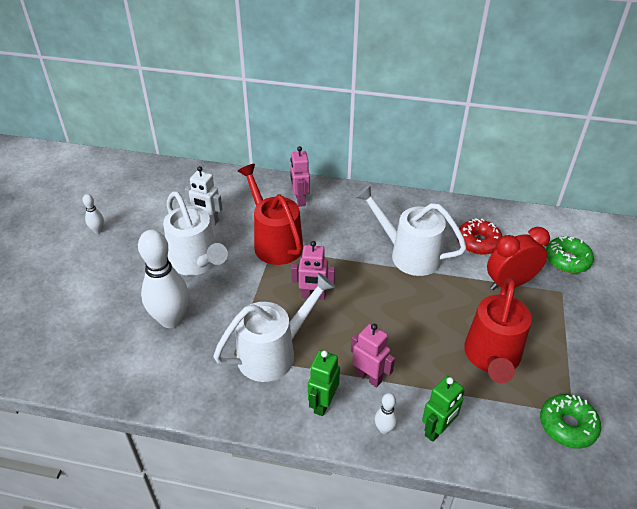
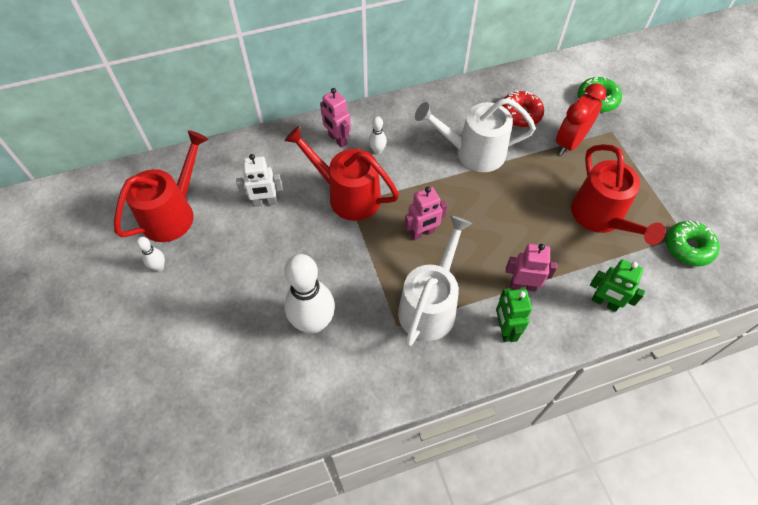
camera: 30 degrees left, 15 degrees up
white watering can [163,191,228,276] -> none
white bowling pin [375,393,398,434] -> white bowling pin moved to [369,116,387,154]
green robot [422,376,464,442] -> green robot turned 105 degrees clockwise [590,259,645,312]
none -> red watering can [114,130,208,242]

